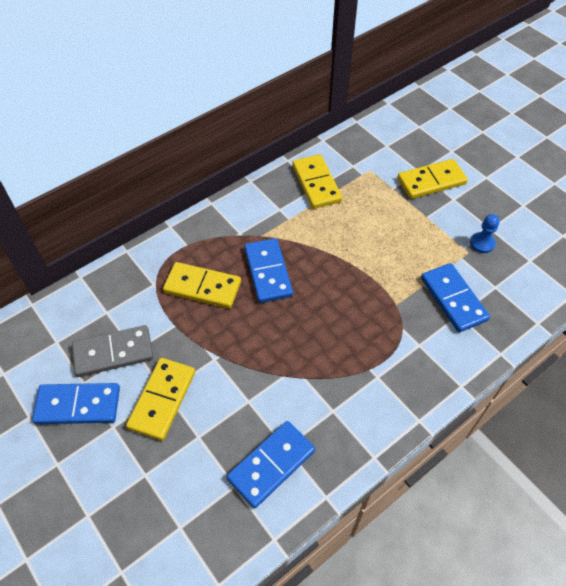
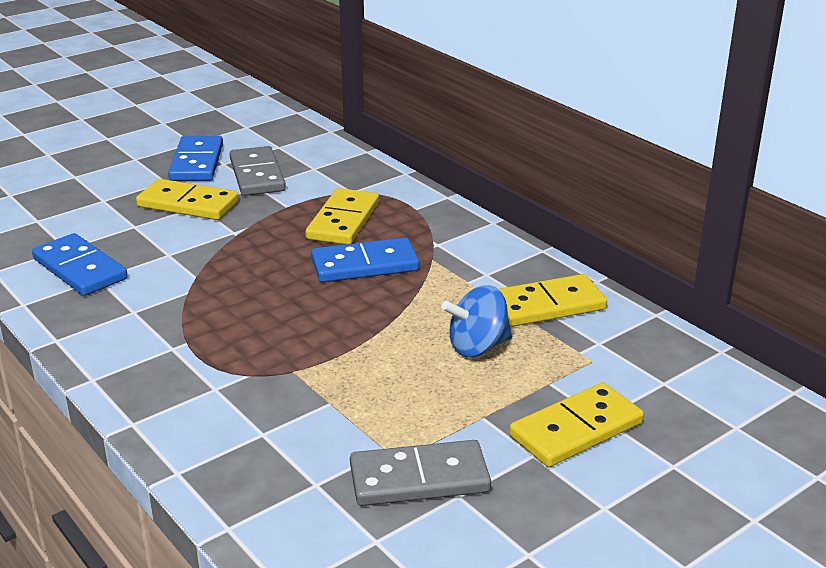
camera: 90 degrees right, 25 degrees down
yellow domino [397,159,468,199] -> yellow domino turned 75 degrees clockwise [509,383,644,467]
blue domino [421,263,490,332] -> none
blue pawn [470,214,500,253] -> grey domino [350,440,491,506]
none -> blue spinning top [441,285,512,357]

